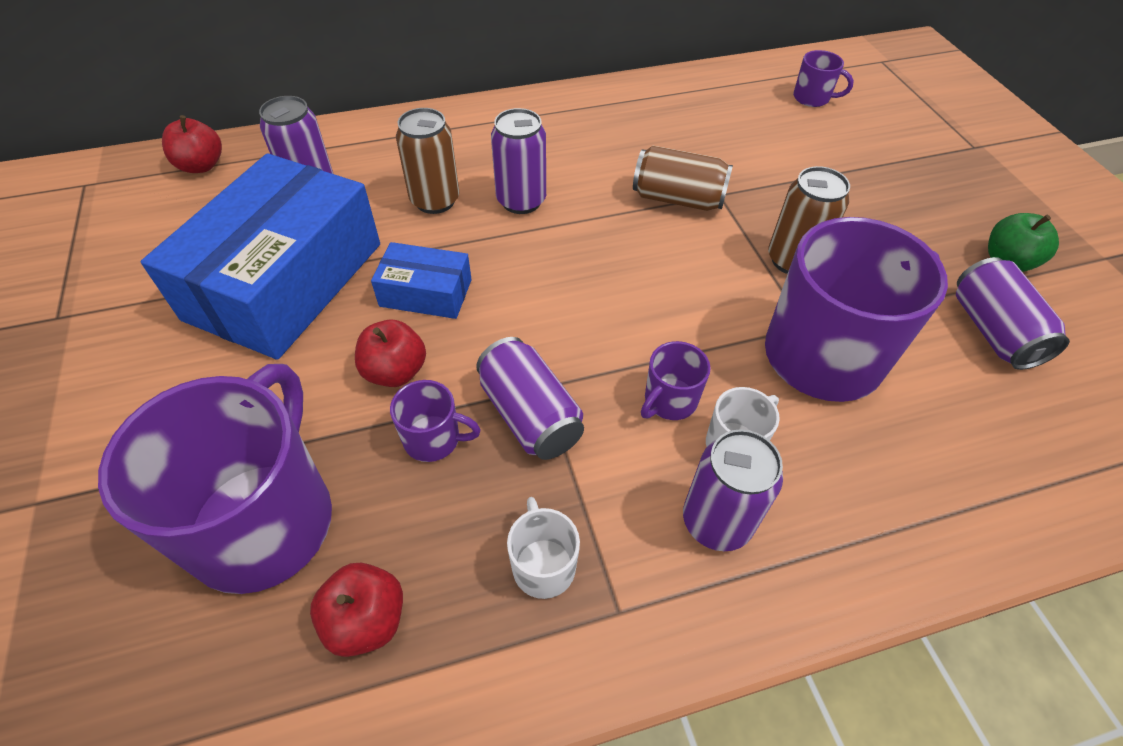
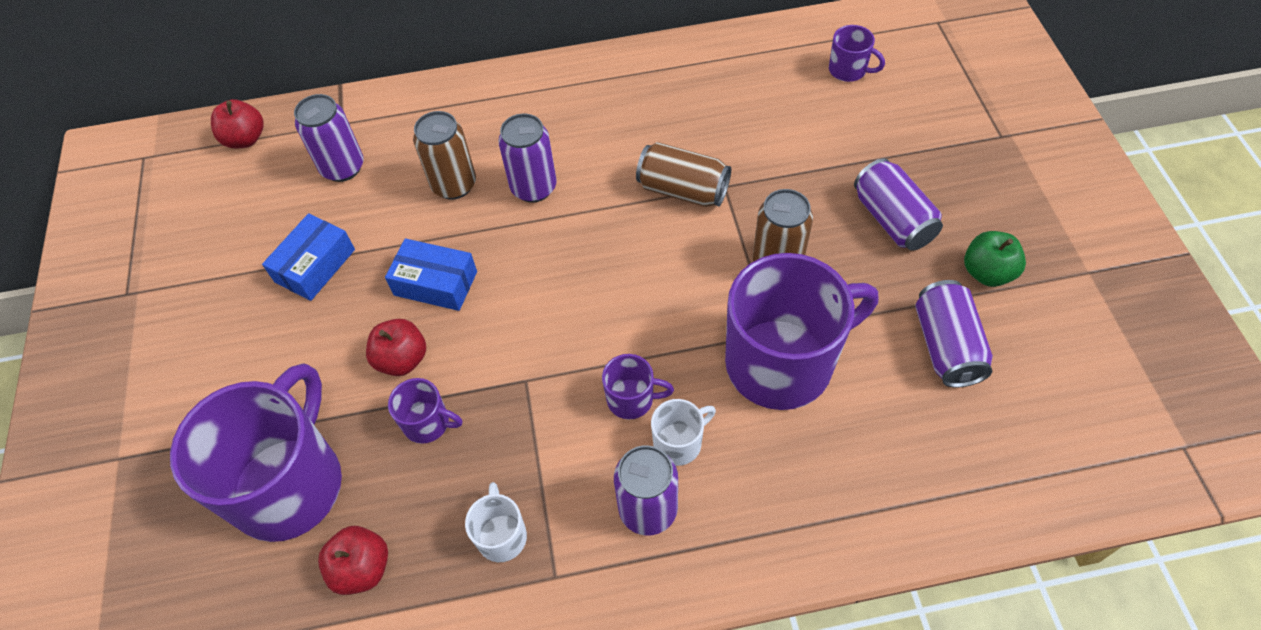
camera: 10 degrees right, 5 degrees up
blue box [141,153,380,360] -> blue box [262,213,355,301], size x0.46
purple can [476,337,584,460] -> purple can moved to [854,158,943,251]
purple mug [641,341,711,420] -> purple mug turned 135 degrees counterclockwise [602,354,674,419]

